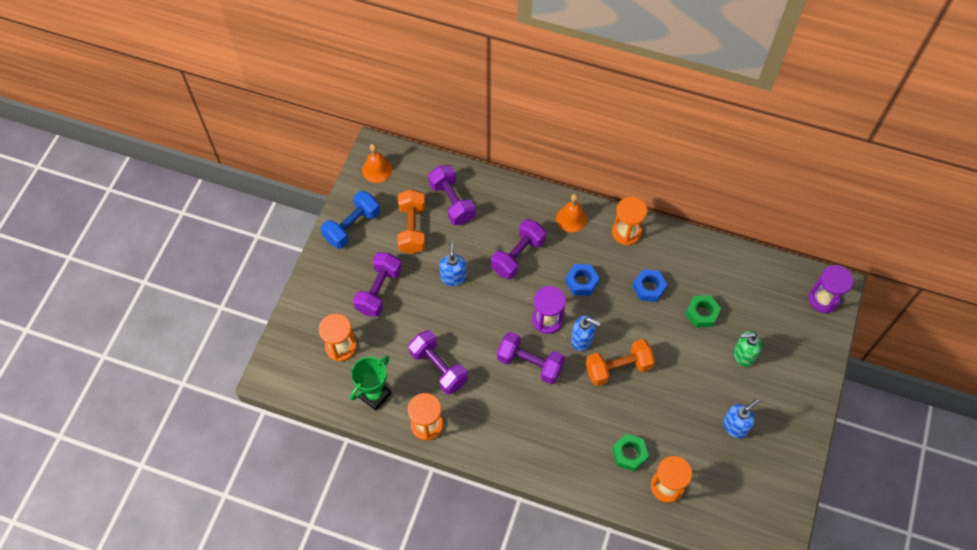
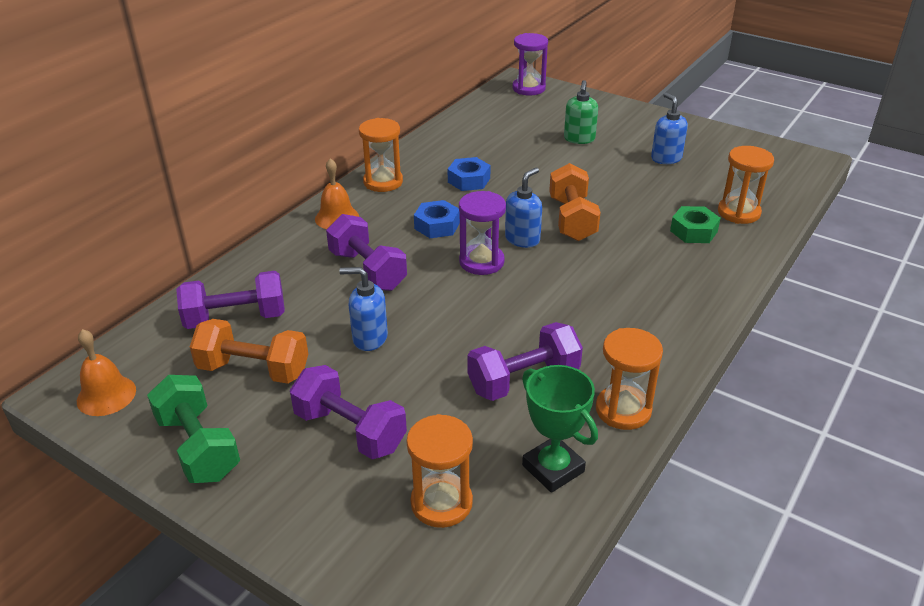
camera: 75 degrees left, 25 degrees down
blue dumbbell [321,191,380,249] -> green dumbbell [147,375,240,483]
purple dumbbell [497,332,565,384] -> none
green nut [685,295,721,328] -> none

